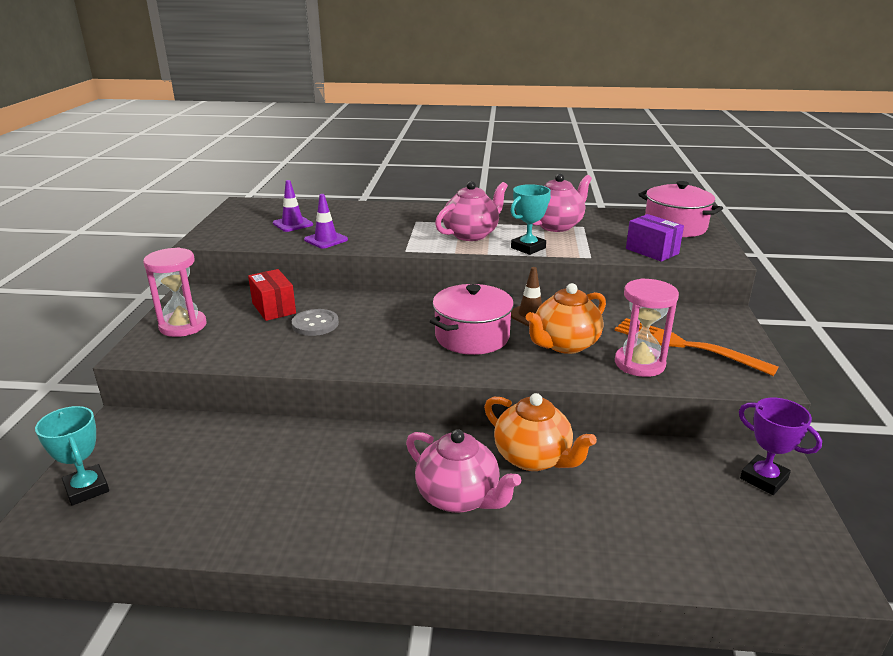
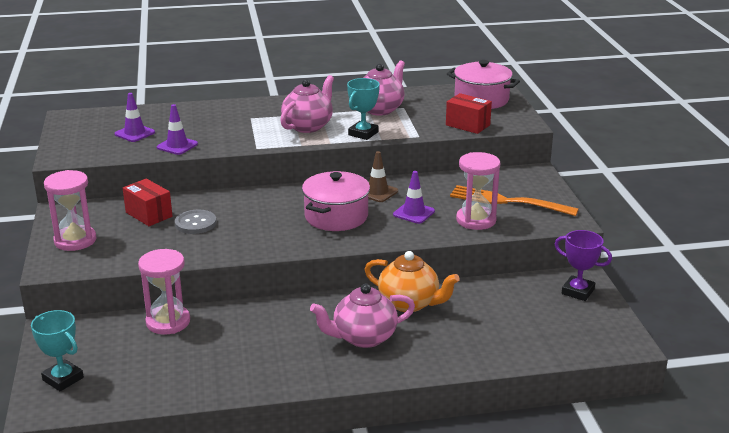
camera: 15 degrees left, 0 degrees up
pink teapot [406,429,521,513] -> pink teapot turned 135 degrees clockwise [310,283,415,348]
orange teapot [526,283,606,354] -> purple traffic cone [393,171,435,224]
purple box [626,214,684,262] -> red box [446,93,492,134]
none -> pink hourglass [138,249,190,335]

